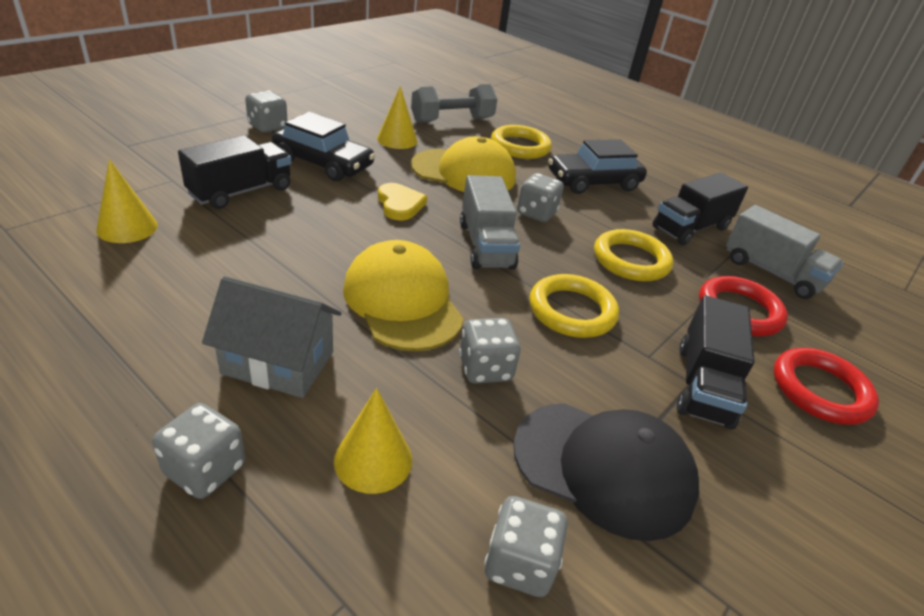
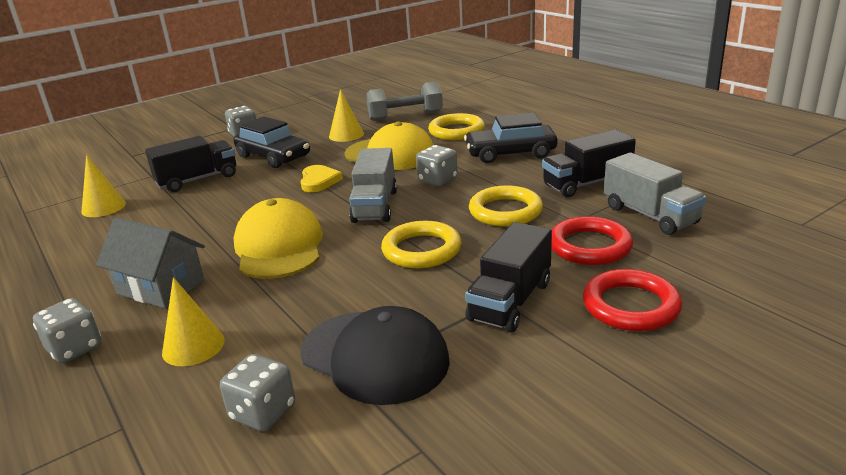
camera: 20 degrees right, 10 degrees down
grey dice [459,318,521,384] -> none

